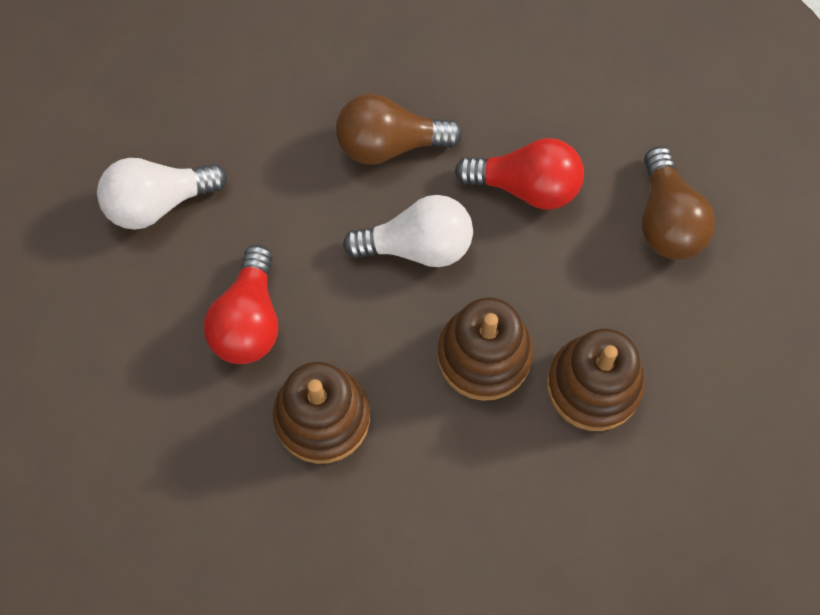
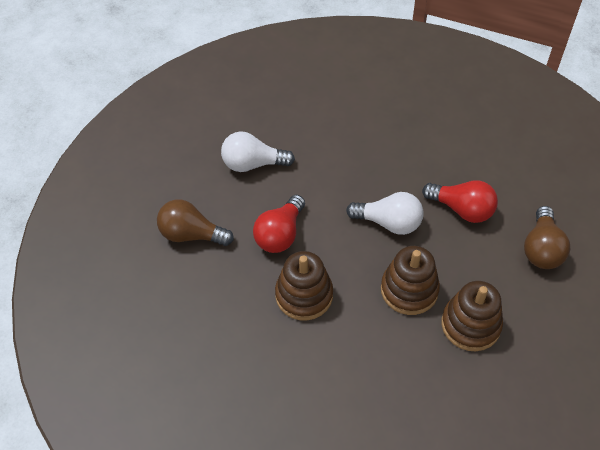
camera: 20 degrees right, 15 degrees down
brown light bulb [336,94,463,165] -> brown light bulb moved to [157,199,234,246]

